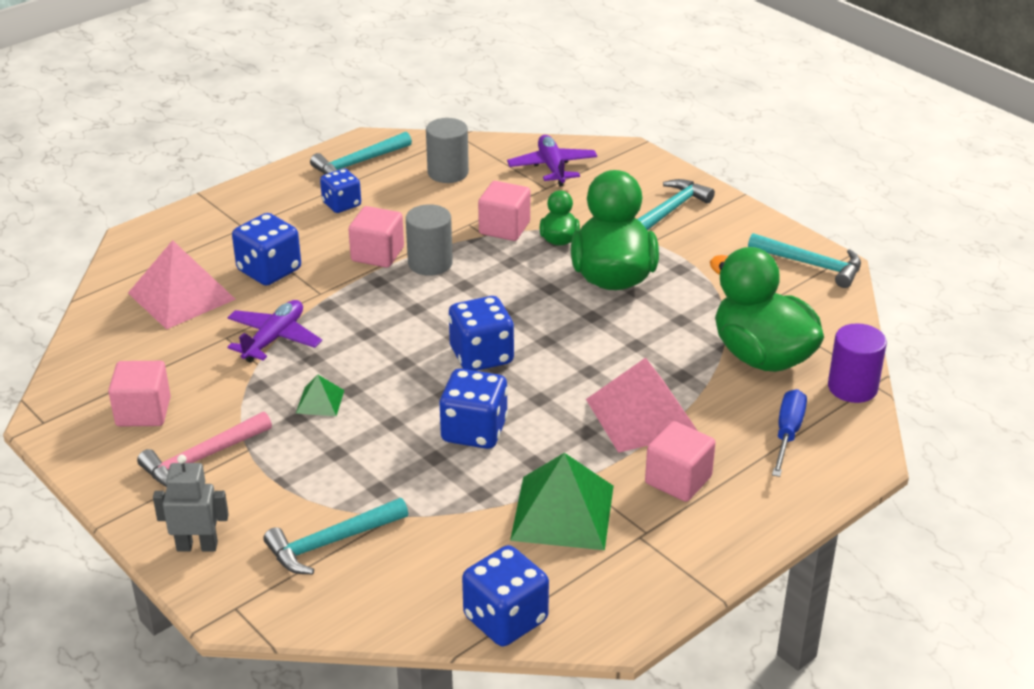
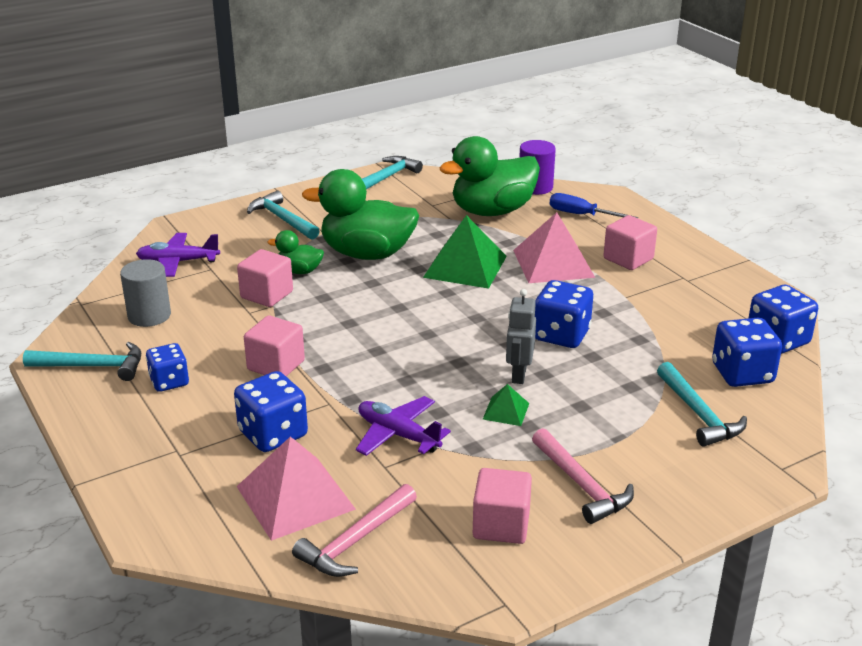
camera: 80 degrees left, 5 degrees down
grey robot [153,455,229,551] -> grey robot moved to [506,289,536,384]
turquoise hammer [310,132,412,174] -> turquoise hammer turned 60 degrees counterclockwise [23,342,141,381]
grey cylinder [406,204,453,276] -> none
blue dice [448,296,514,371] -> blue dice moved to [712,318,782,387]
green pyramid [510,453,614,550] -> green pyramid moved to [423,215,507,289]
none -> pink hammer [292,484,417,577]

